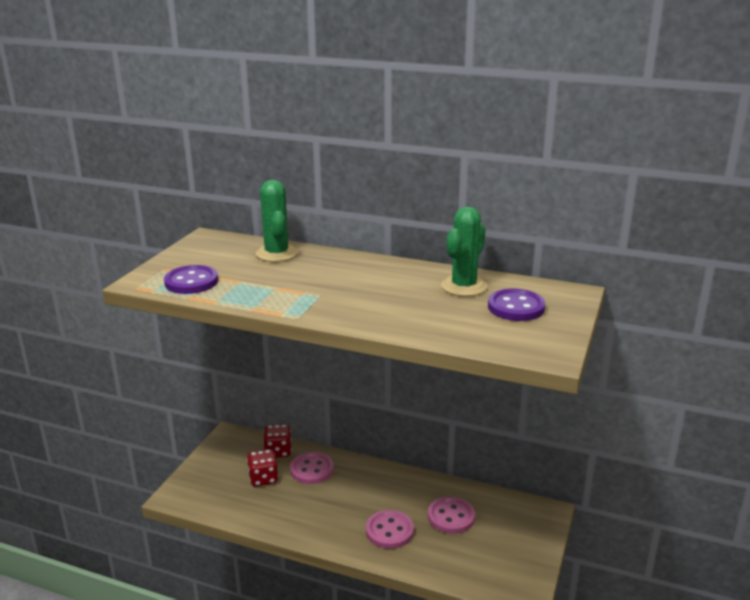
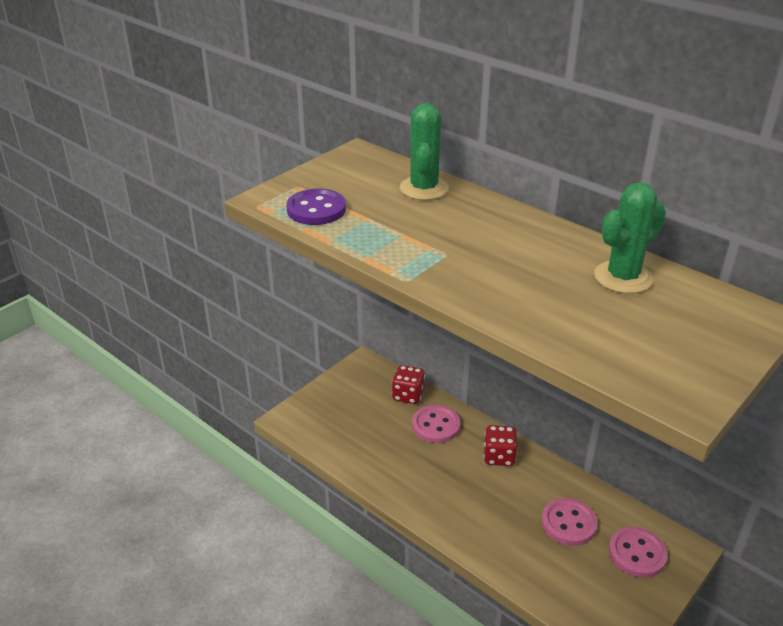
camera: 20 degrees right, 10 degrees up
red dice [247,449,278,487] -> red dice moved to [484,425,517,466]
pink button [366,510,414,549] -> pink button moved to [609,527,668,578]
purple button [488,289,545,321] -> none

